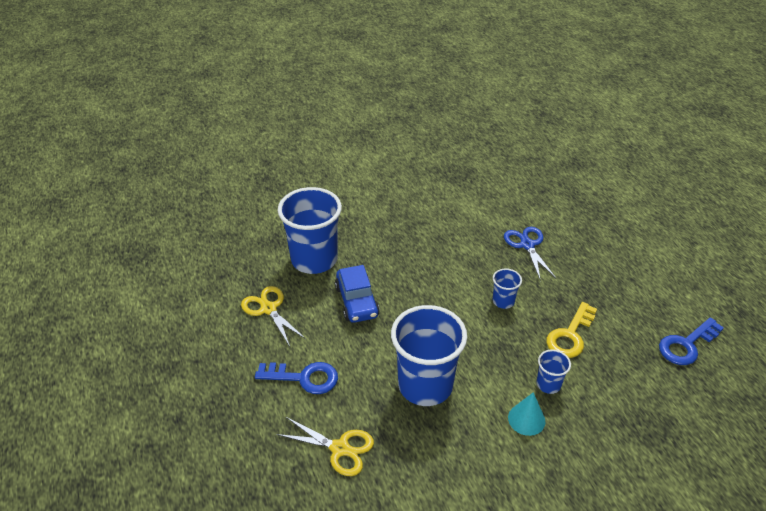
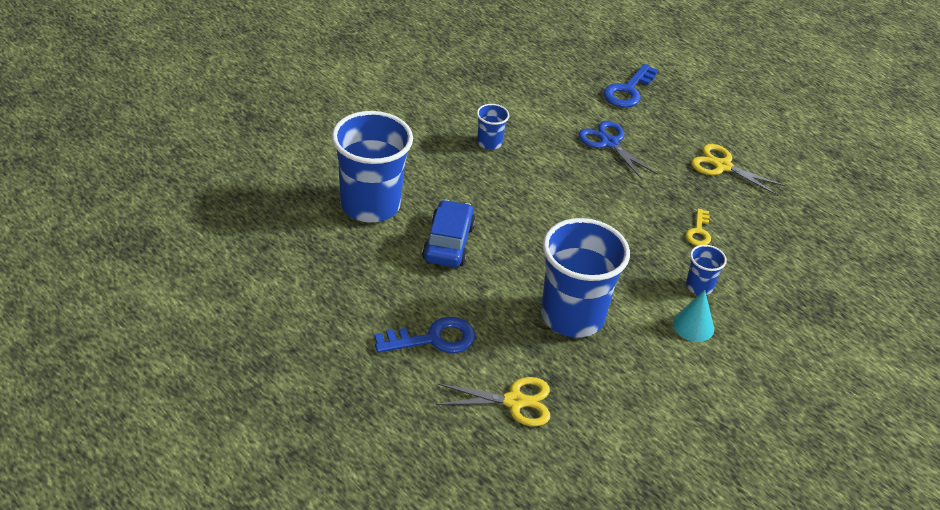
camera: 25 degrees left, 0 degrees up
yellow scissors [241,286,306,346] -> yellow scissors moved to [691,144,785,196]
blue car [335,265,380,323] -> blue car turned 135 degrees counterclockwise [422,200,476,267]
blue cup [493,268,522,309] -> blue cup moved to [477,104,510,150]
yellow key [546,302,597,358] -> yellow key [686,209,711,246], size x0.60
blue key [659,317,724,365] -> blue key moved to [603,64,658,108]

